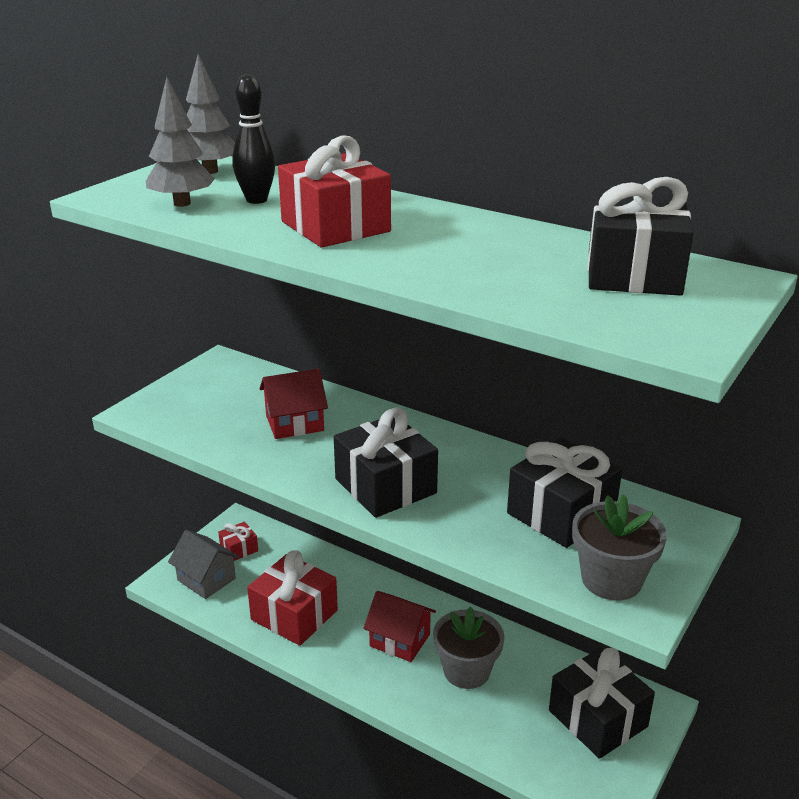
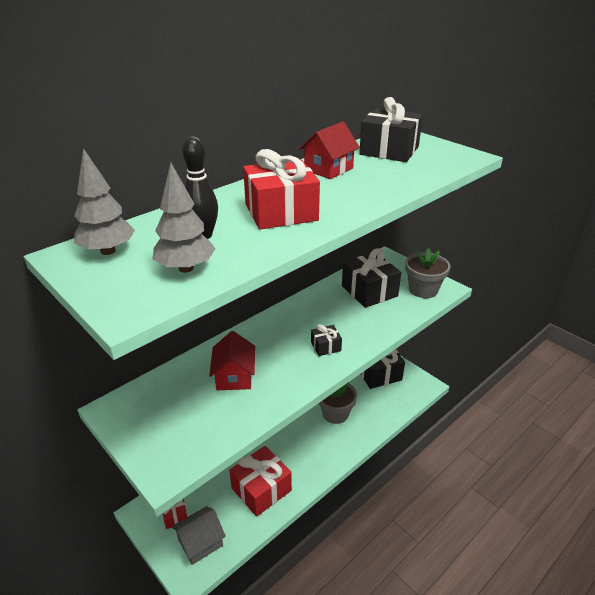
camera: 75 degrees left, 5 degrees up
black gift [334,407,438,518] -> black gift [311,324,342,356], size x0.50
red house [363,591,436,662] -> red house moved to [299,122,360,179]

